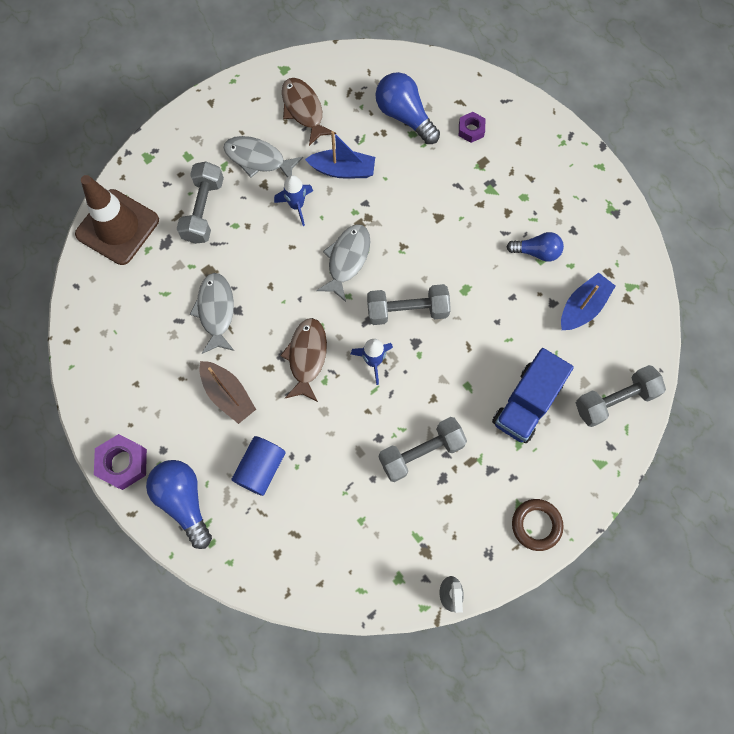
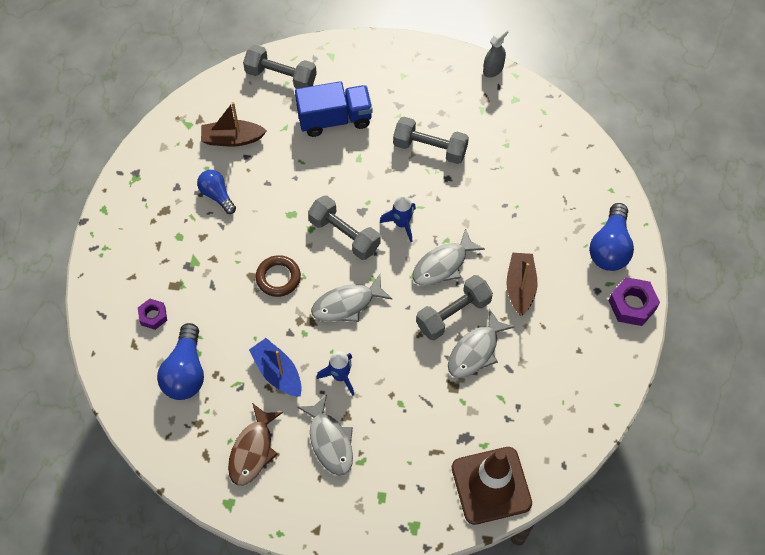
camera: 135 degrees left, 10 degrees down
grey dumbbell [177,161,224,244] -> grey dumbbell moved to [416,275,493,340]
blue cylinder [232,436,285,496] -> none
brown fish [280,318,327,402] -> grey fish [412,228,485,286]
brown ring [512,499,564,551] -> brown ring moved to [256,255,301,297]
blue boat [561,272,615,330] -> brown boat [201,102,267,146]

